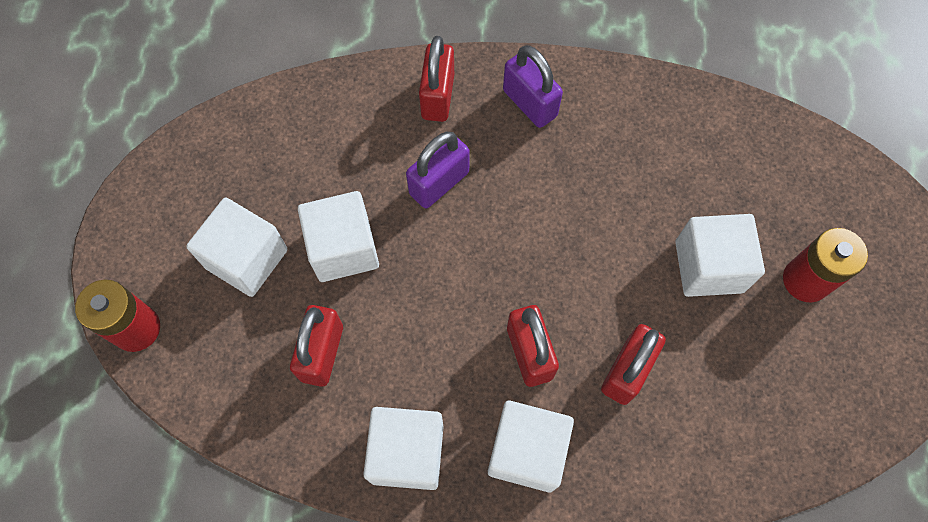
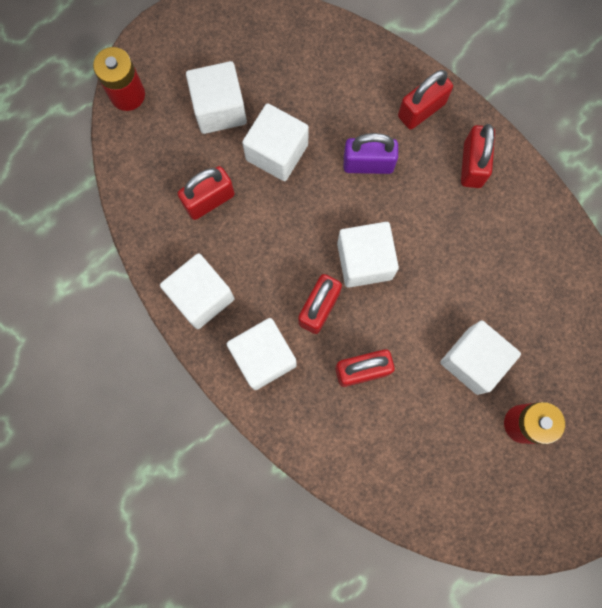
camera: 45 degrees right, 10 degrees up
purple padlock [503,45,563,128] -> red padlock [461,124,495,188]
none -> white cube [337,222,399,288]

